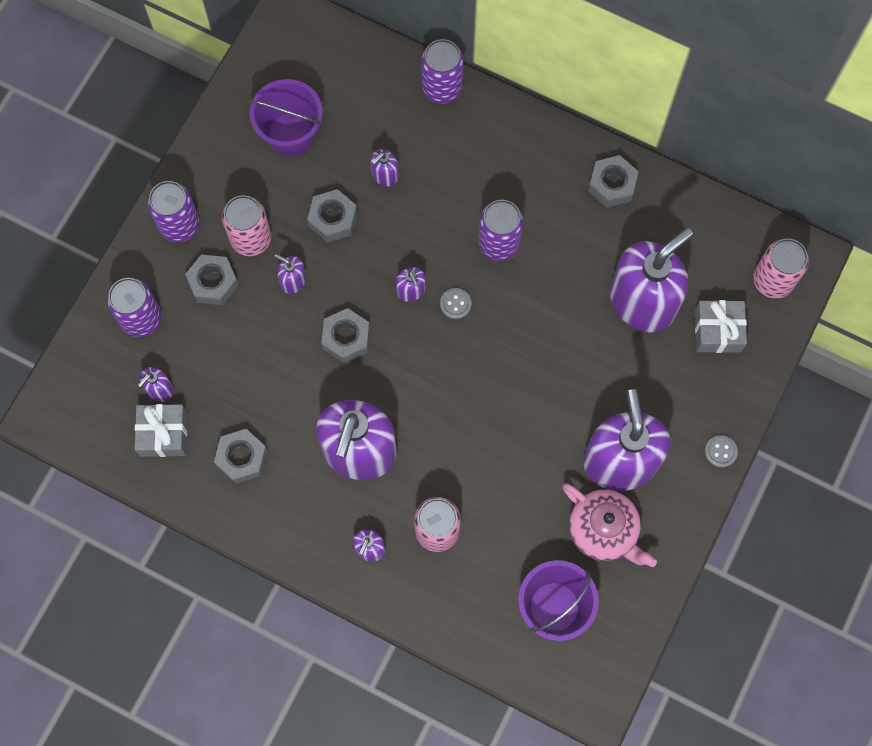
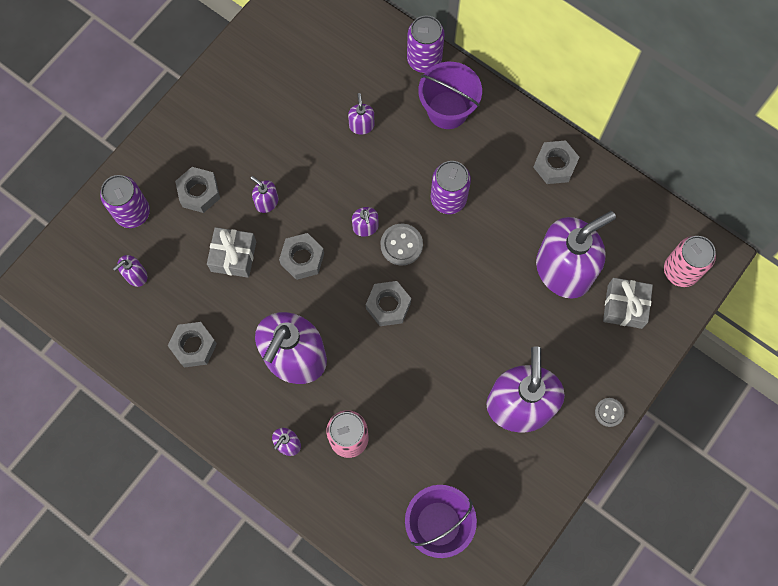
camera: 10 degrees right, 0 degrees up
grey gift [135,404,187,457] -> grey gift moved to [207,227,256,278]
purple can [147,181,200,242] -> none
pink can [222,195,271,256] -> none
purple bucket [250,79,323,156] -> purple bucket moved to [418,62,482,129]
grey nut [307,189,357,243] -> grey nut moved to [366,281,411,326]
purple soap dispenser [370,149,399,186] -> purple soap dispenser turned 120 degrees clockwise [348,93,374,135]
grey button [440,288,472,319] -> grey button [381,224,423,266], size x1.55
pink teapot [563,484,657,567] -> none

